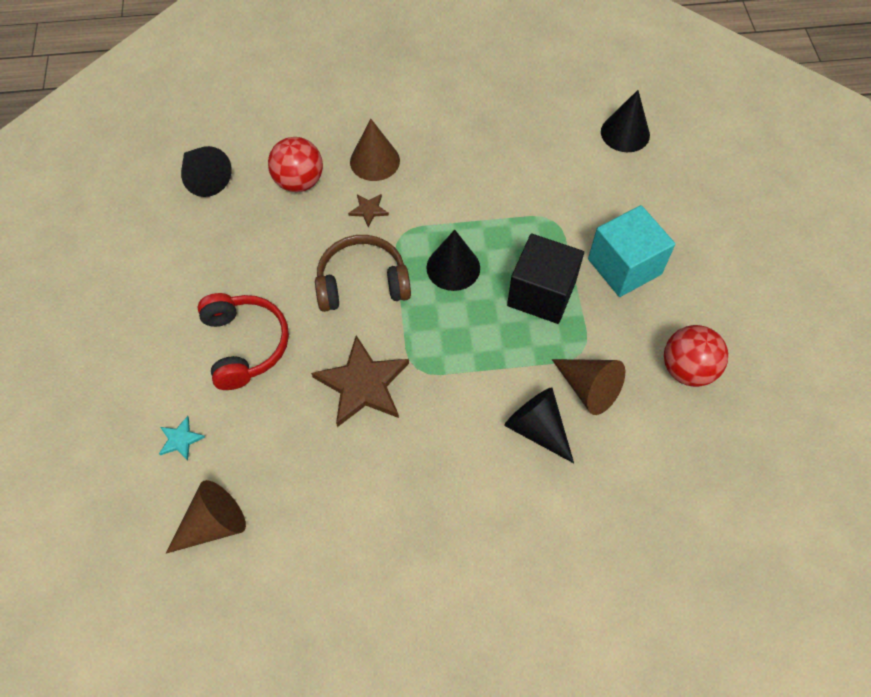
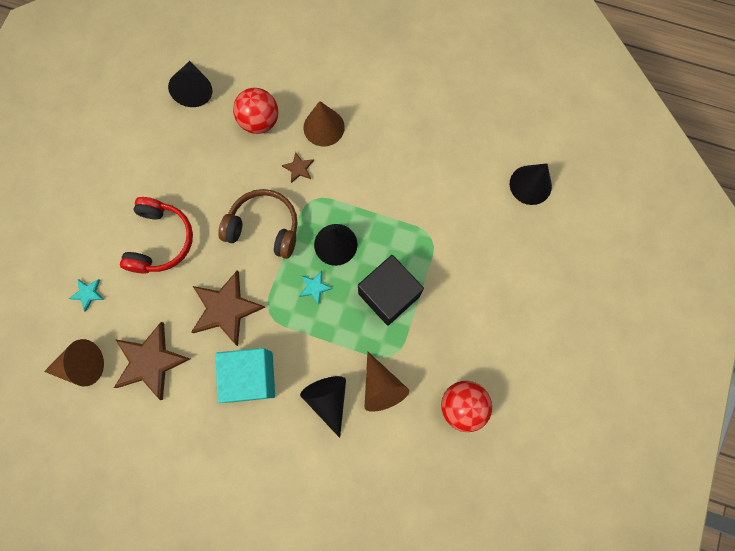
camera: 25 degrees right, 15 degrees up
turquoise cube [588,205,675,297] -> turquoise cube moved to [216,348,275,403]
none -> brown star [114,322,190,400]
none -> turquoise star [299,271,333,304]

